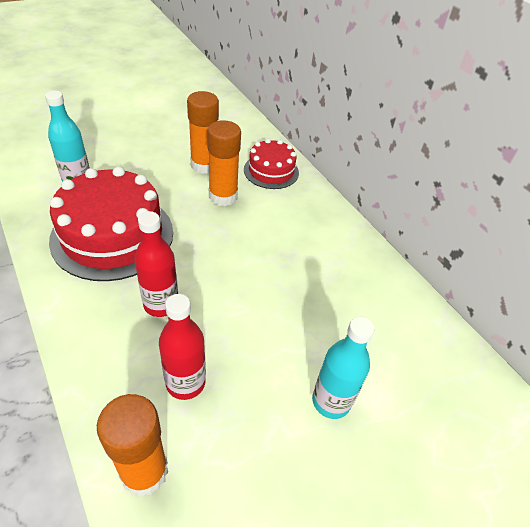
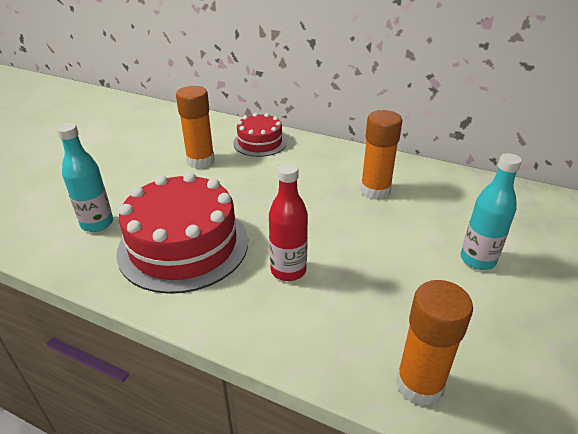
camera: 30 degrees left, 10 degrees down
red bottle [159,294,206,400] -> none
orange glue stick [207,120,241,206] -> orange glue stick moved to [360,110,402,200]

